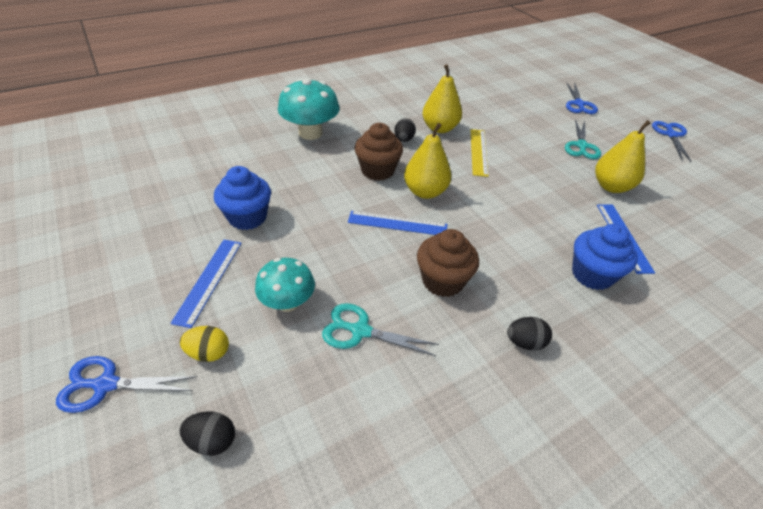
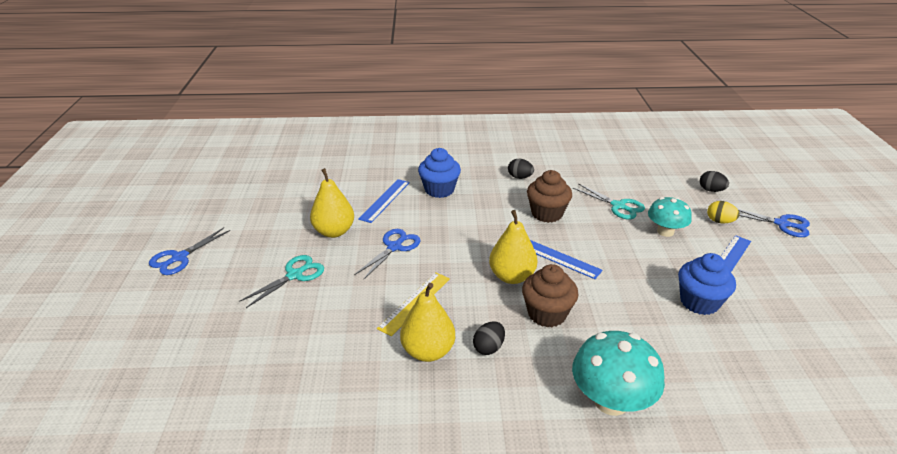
camera: 150 degrees left, 10 degrees down
blue scissors [566,83,598,114] -> blue scissors moved to [354,229,421,280]

